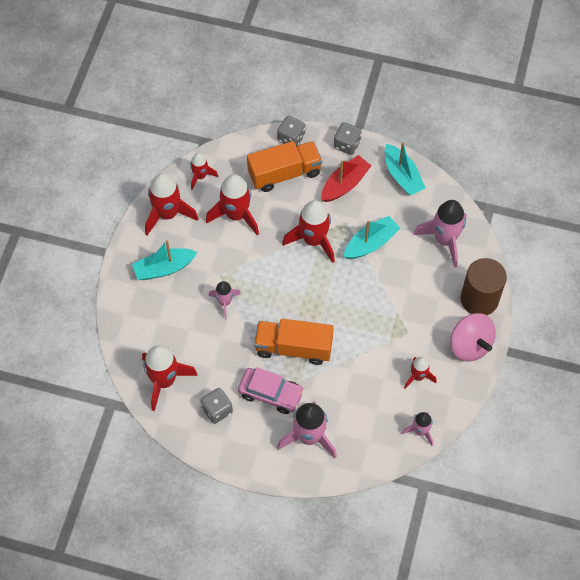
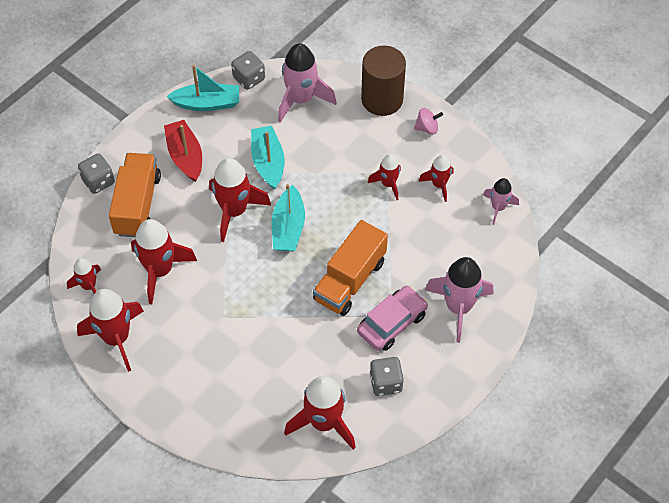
camera: 65 degrees left, 5 degrees down
turquoise boat [132,240,197,280] -> turquoise boat moved to [272,184,305,252]
pink rocket [209,281,241,319] -> none
grey dice [334,122,362,155] -> grey dice moved to [231,51,265,90]
pink spinning top [451,313,496,361] -> pink spinning top [414,108,443,134], size x0.52
none -> red rocket [368,154,401,200]

